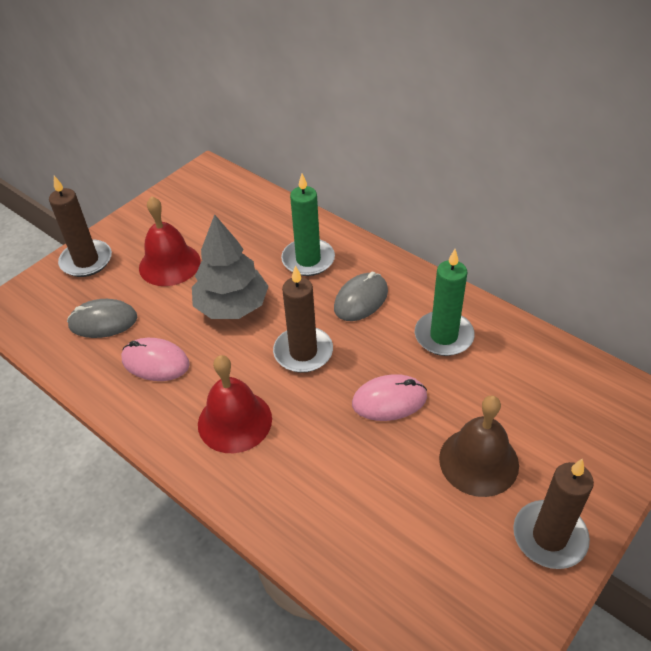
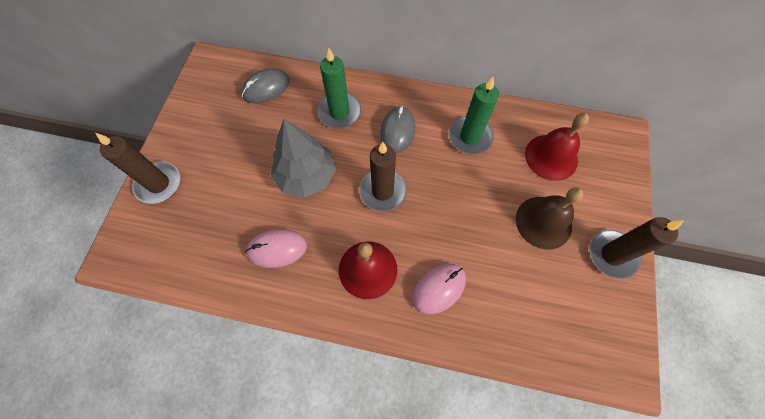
camera: 30 degrees left, 20 degrees up
grey mouse [67,299,137,338] -> grey mouse moved to [241,68,290,104]
red bell [139,196,200,286] -> red bell moved to [525,113,589,181]
pink mouse [352,374,427,421] -> pink mouse moved to [412,263,466,315]

